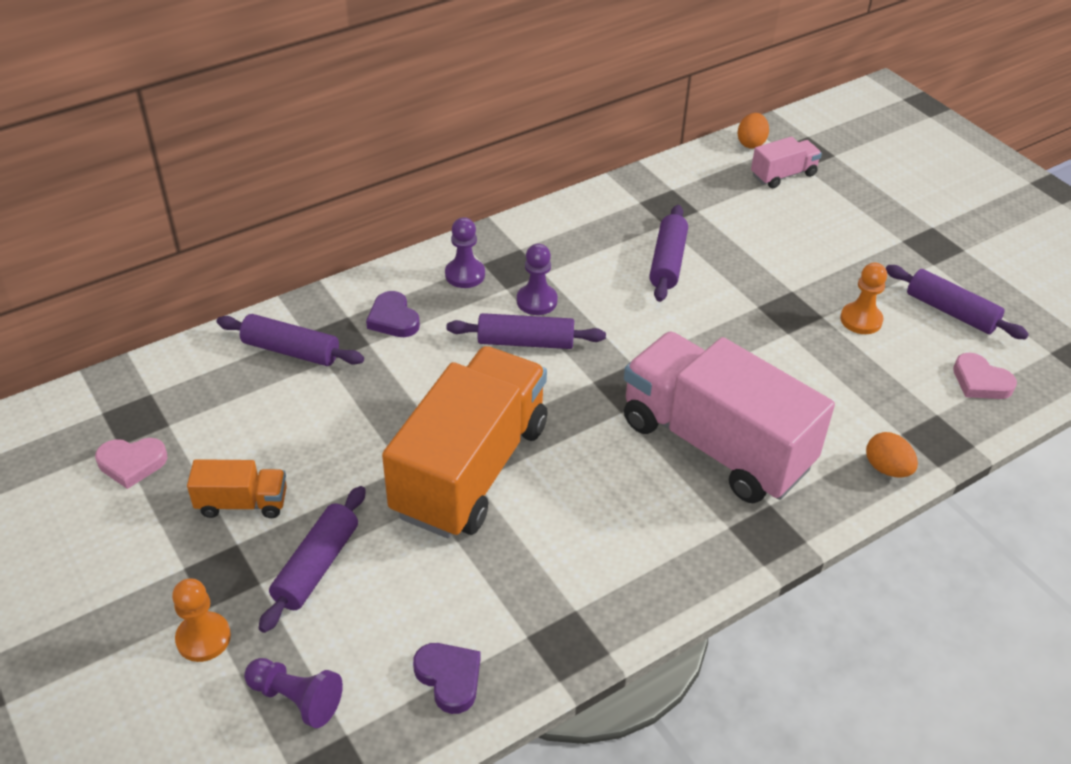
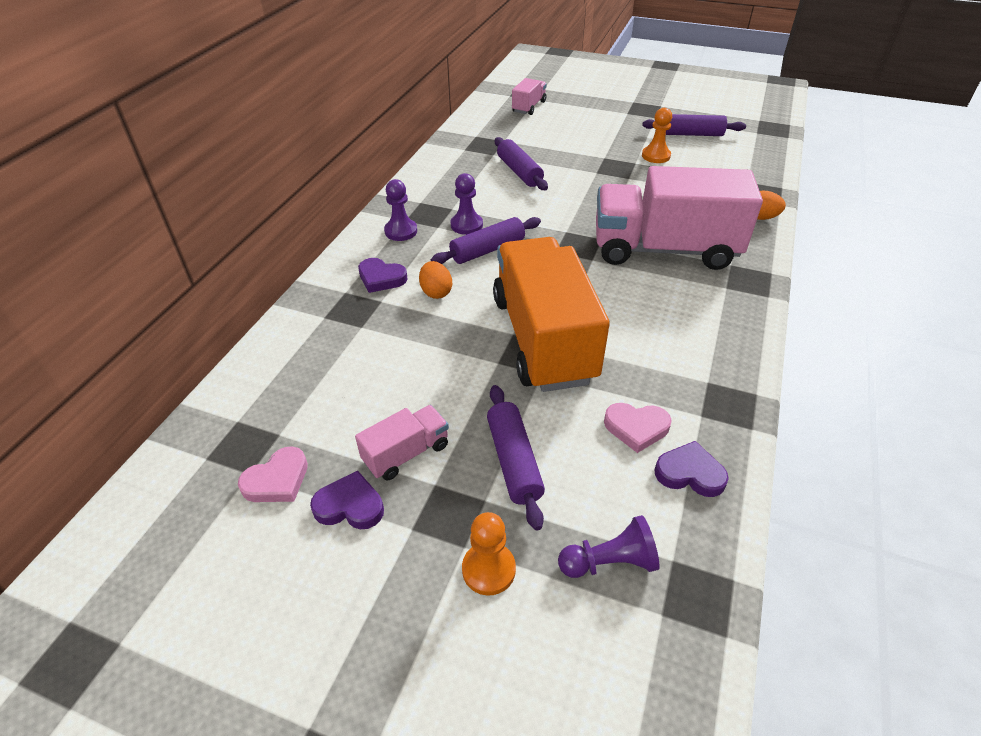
camera: 35 degrees left, 0 degrees up
orange truck [187,459,287,518] -> pink truck [355,405,449,481]
purple rolling pin [216,314,364,366] -> none
orange egg [737,113,769,149] -> orange egg moved to [419,261,452,299]
pink heart [953,353,1017,399] -> pink heart moved to [604,403,672,453]
none -> purple heart [310,471,384,529]

